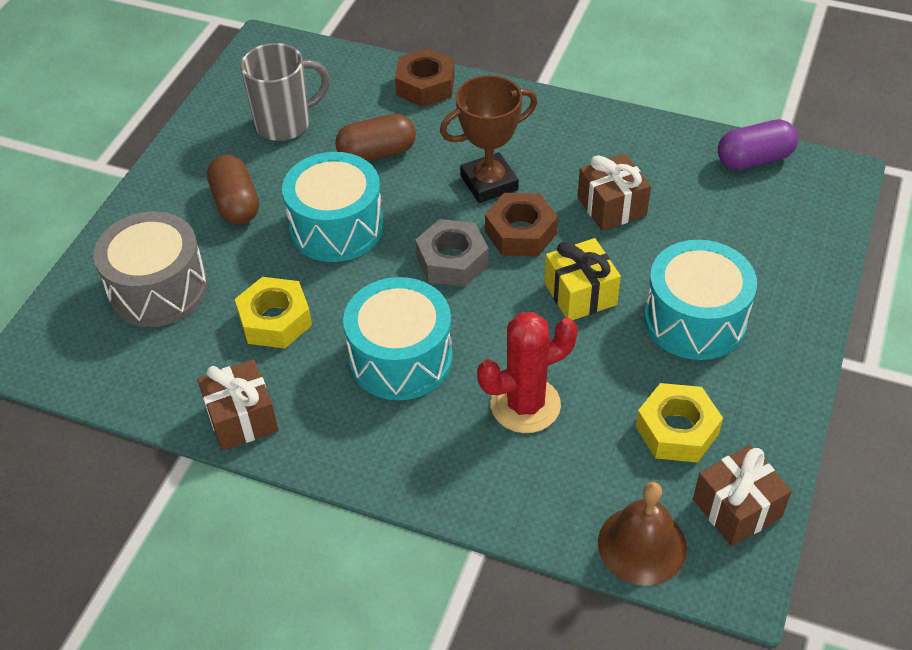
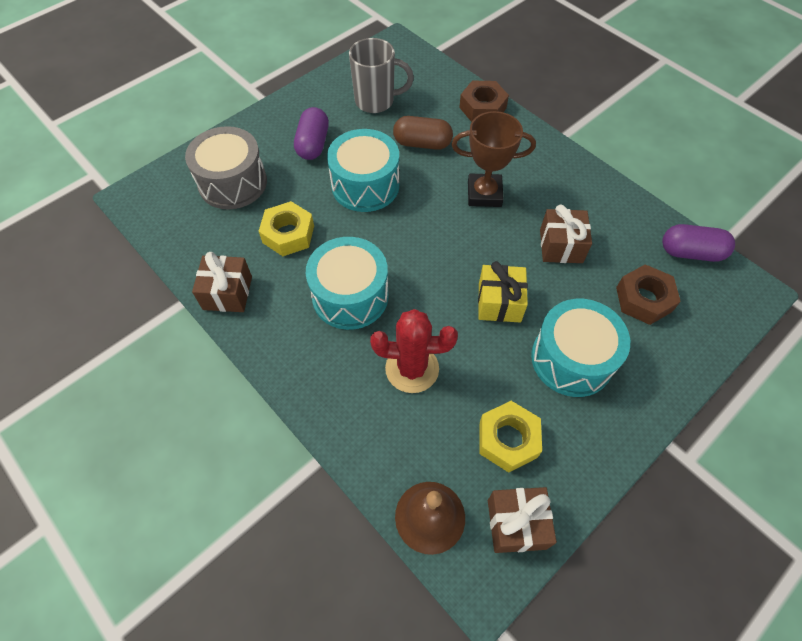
camera: 25 degrees right, 10 degrees up
brown capsule [207,155,259,225] -> purple capsule [294,107,329,160]
grey nut [415,219,489,287] -> none
brown nut [485,193,558,256] -> brown nut moved to [616,264,681,325]

